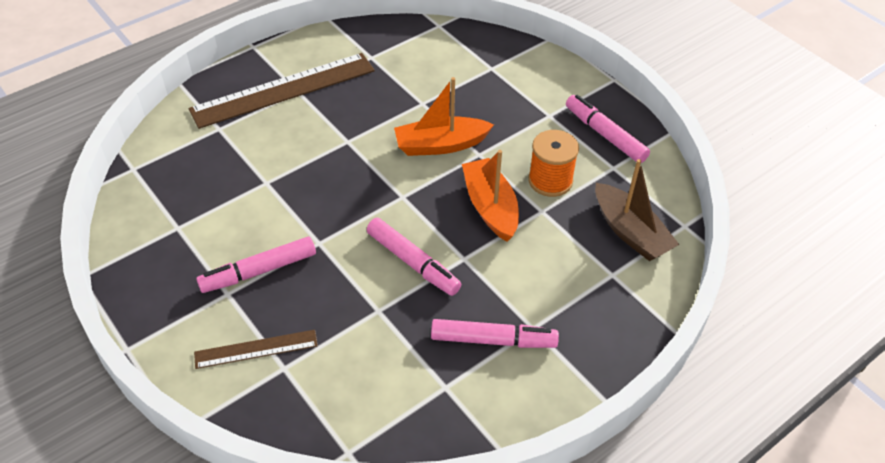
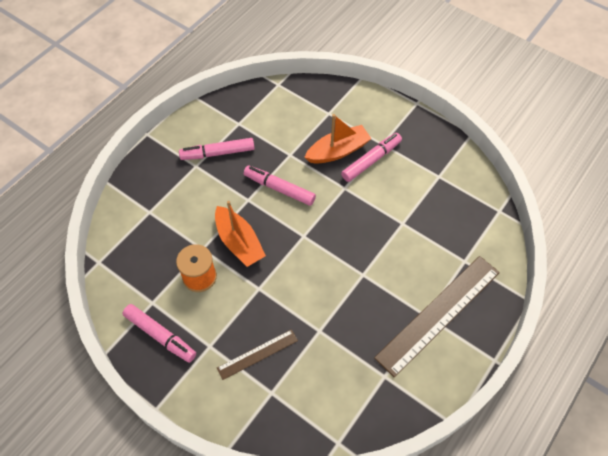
camera: 165 degrees right, 10 degrees up
brown ruler [194,330,318,369] -> brown ruler moved to [217,329,298,380]
orange boat [394,77,494,156] -> orange boat moved to [304,114,372,164]
brown boat [595,159,680,261] -> none

